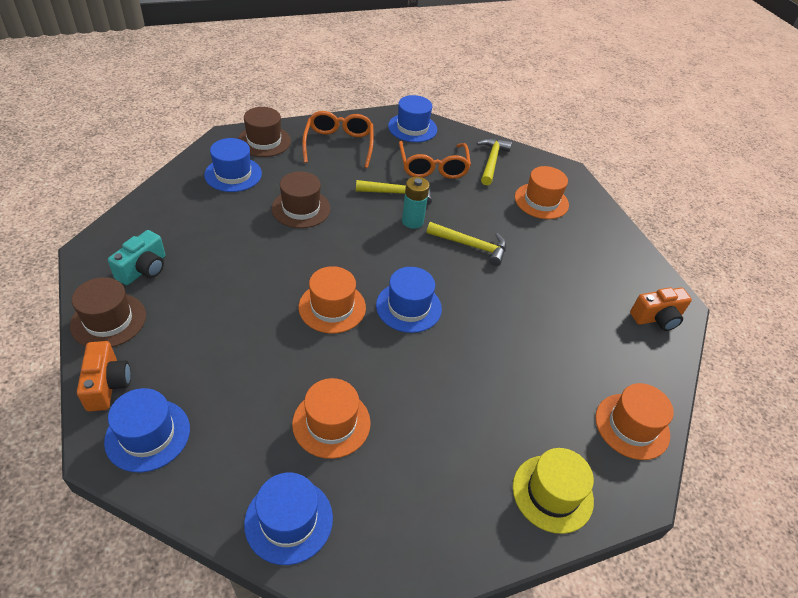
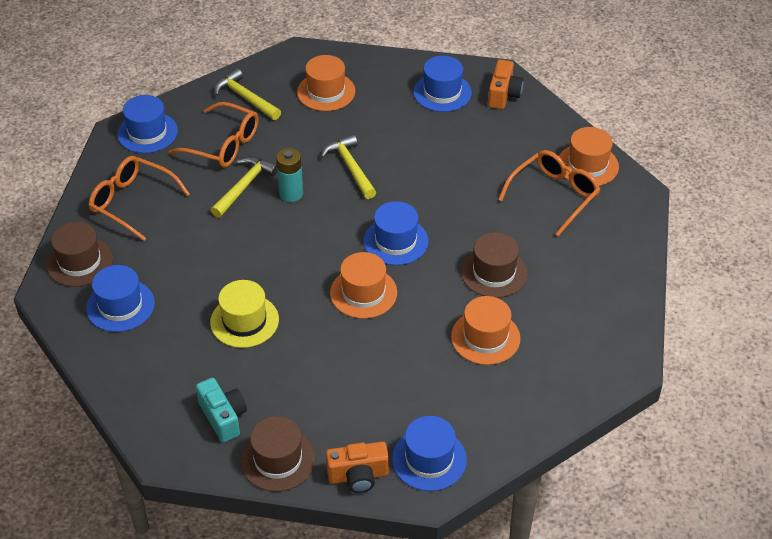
camera: 55 degrees left, 0 degrees up
orange camera [77,341,131,412] -> orange camera turned 150 degrees clockwise [326,442,389,493]
blue hat [244,473,333,565] -> blue hat moved to [413,56,472,112]
brown hat [271,171,331,228] -> brown hat moved to [461,232,527,298]
yellow hammer [427,222,506,266] -> yellow hammer turned 75 degrees counterclockwise [321,134,376,199]
yellow hat [513,448,594,534] -> yellow hat moved to [210,280,279,348]
none -> orange glasses [498,150,600,236]

